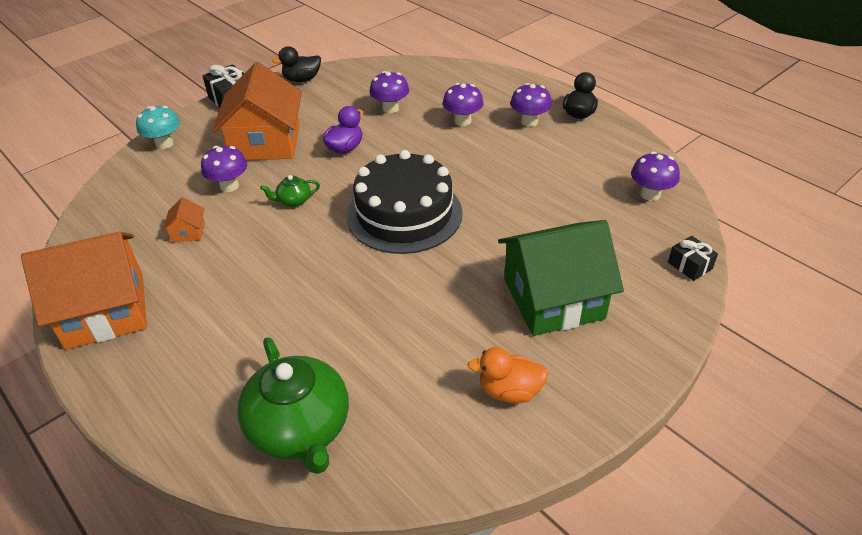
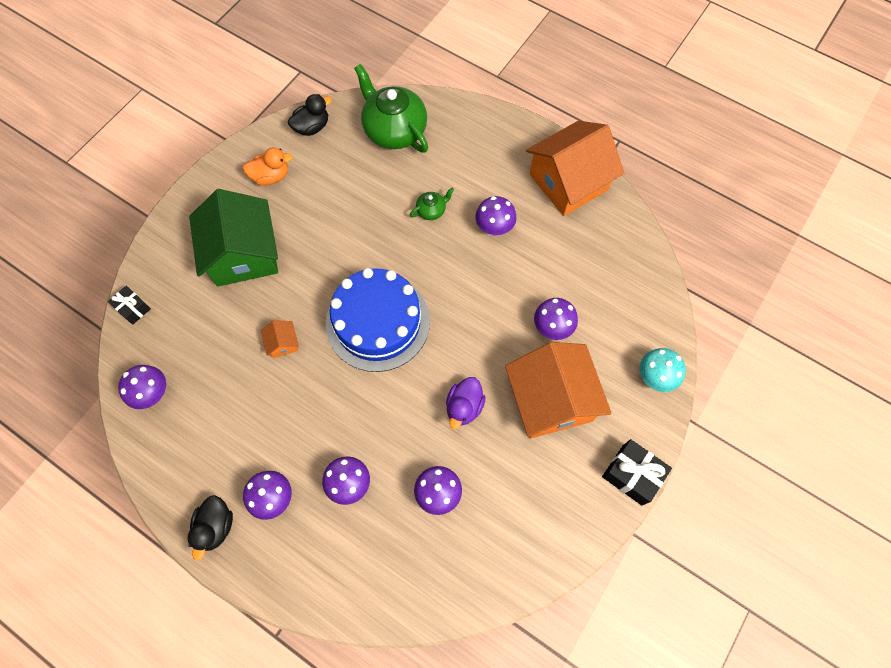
camera: 165 degrees right, 25 degrees up
orange house [162,197,205,242] -> orange house moved to [261,320,299,358]
green teapot [260,175,320,207] -> green teapot moved to [410,188,454,220]
black duck [272,46,321,82] -> black duck moved to [288,94,332,136]
black cake [347,150,462,254] -> blue cake [326,268,430,372]
green house [498,220,624,336] -> green house turned 75 degrees counterclockwise [189,189,278,287]
none -> purple mushroom [475,196,517,235]

